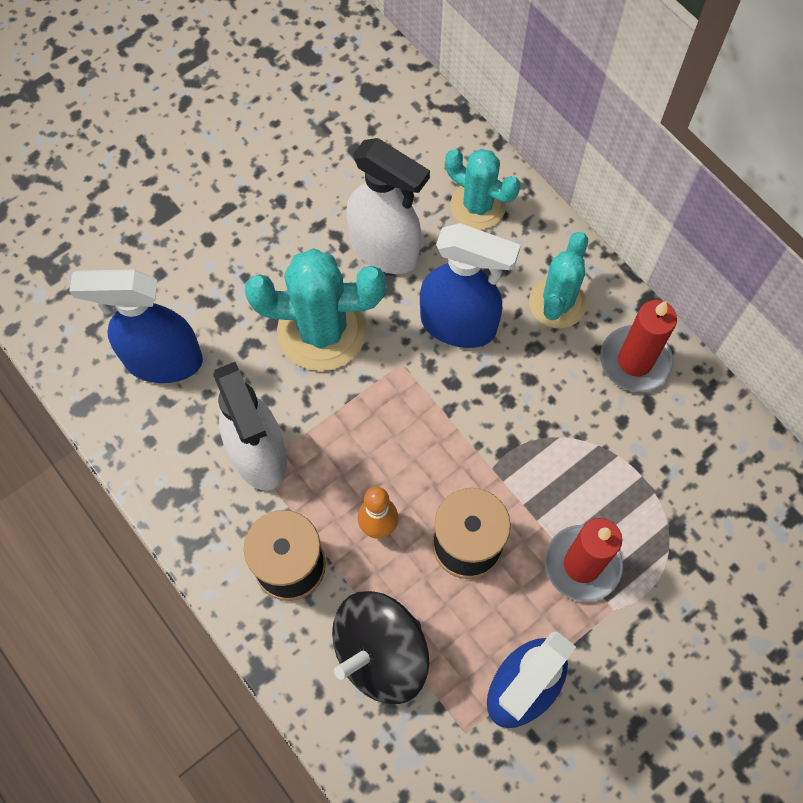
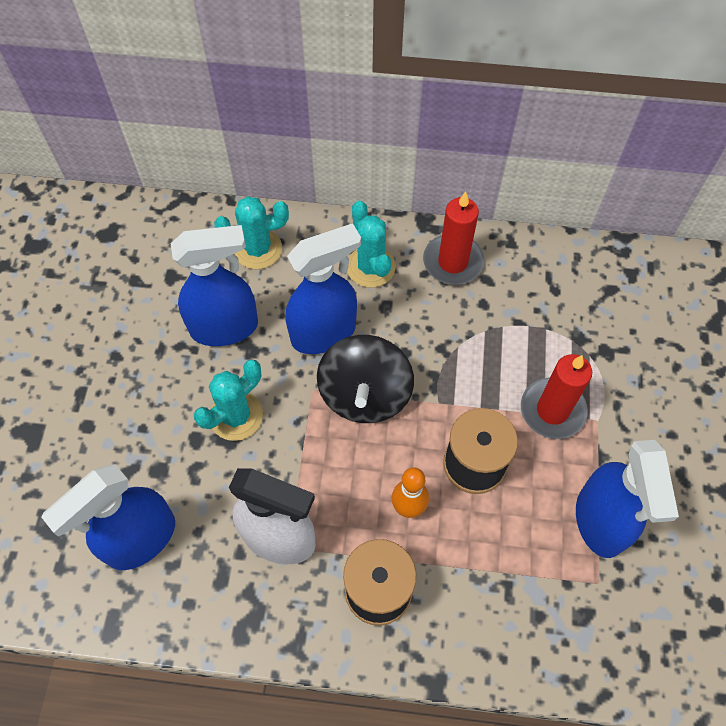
camera: 45 degrees left, 5 degrees down
turquoise cactus [245,248,386,371] -> turquoise cactus [194,359,263,441], size x0.65
black spinning top [332,591,429,704] -> black spinning top moved to [317,335,414,423]
white spray bottle [346,138,430,274] -> blue spray bottle [171,225,258,346]

